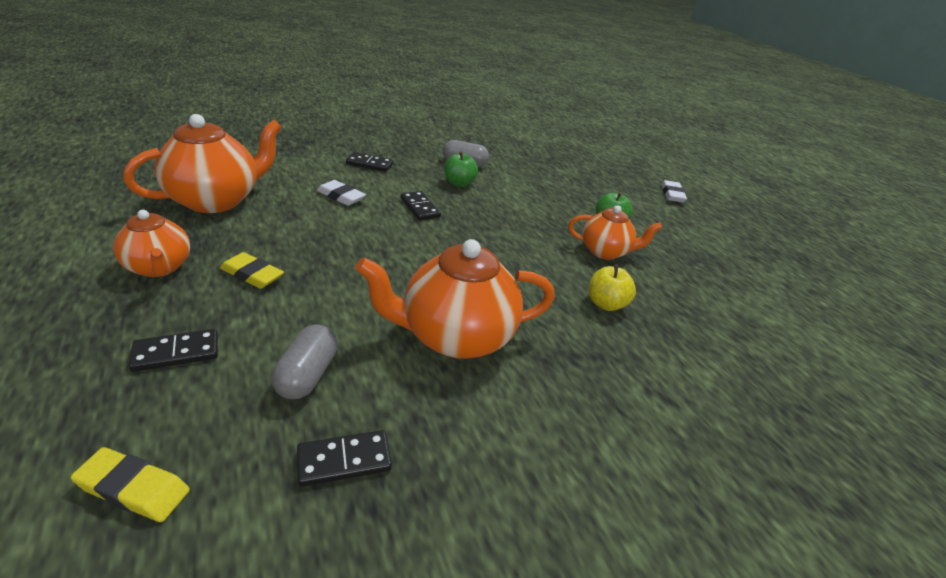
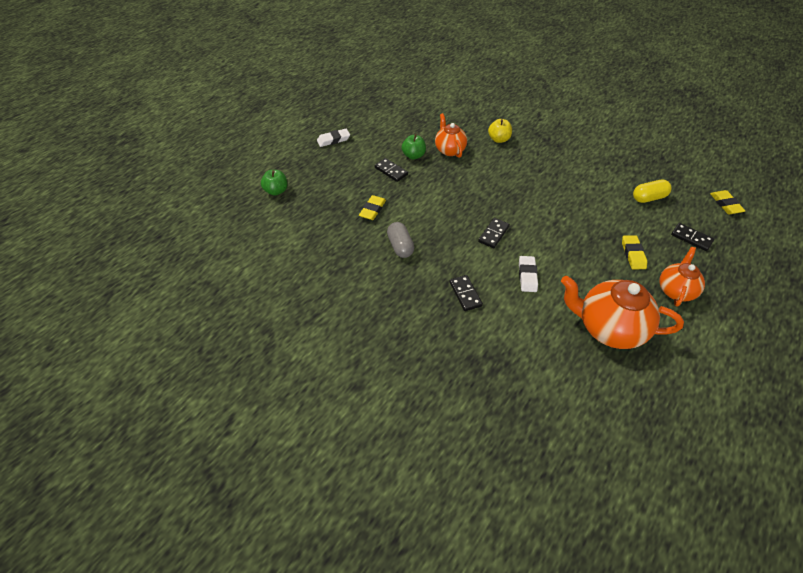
camera: 115 degrees left, 15 degrees up
grey capsule [272,324,338,399] -> yellow capsule [633,179,672,203]
black domino [297,430,392,487] -> black domino moved to [375,158,408,182]
orange teapot [355,239,555,359] -> none
green apple [444,151,478,187] -> green apple moved to [261,170,288,196]
none -> yellow eraser [359,195,386,220]

